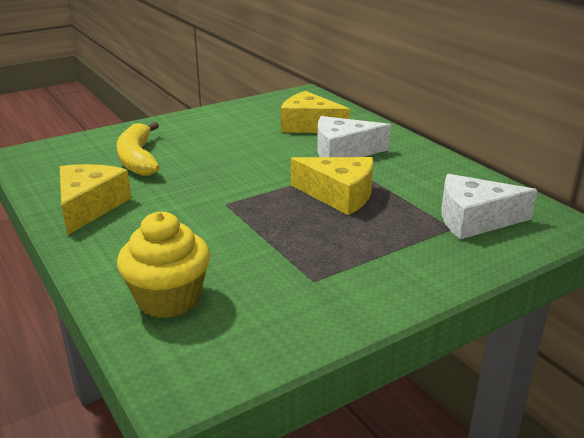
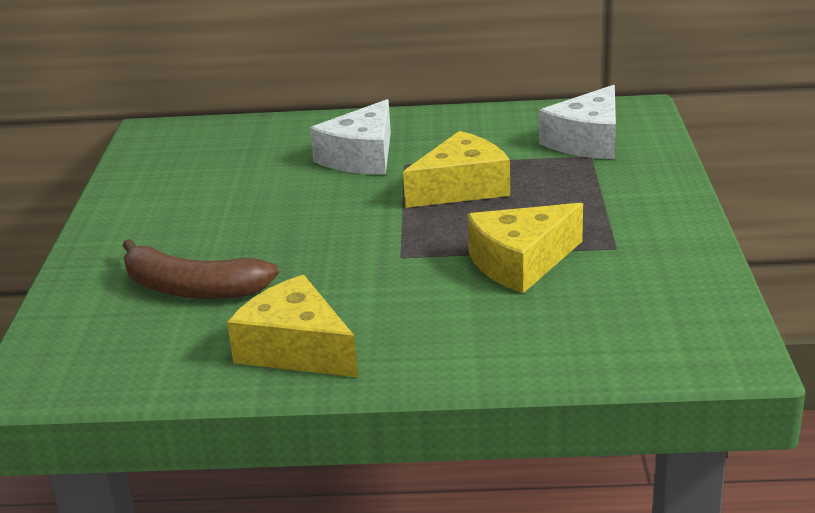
camera: 55 degrees left, 0 degrees up
yellow banana [117,122,160,176] -> brown banana [123,239,279,299]
yellow cupcake [117,212,210,318] -> none
yellow cheese [281,91,350,133] -> yellow cheese moved to [467,203,583,293]

